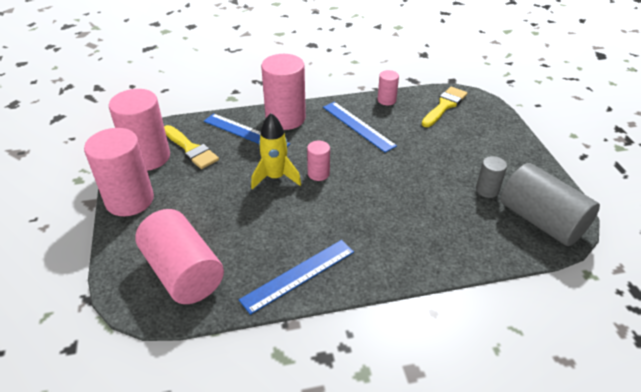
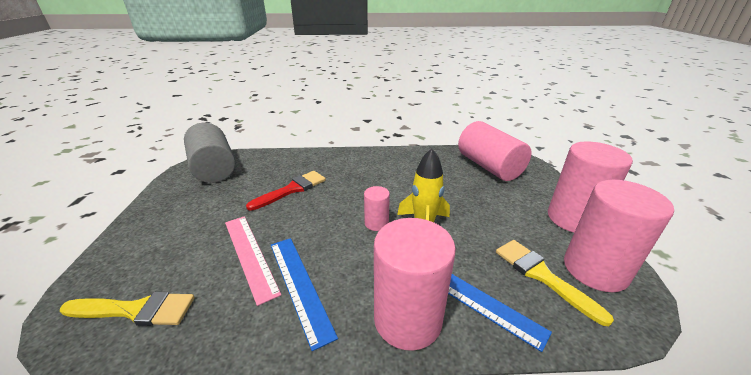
camera: 170 degrees left, 10 degrees down
blue ruler [239,240,354,315] -> none
pink cylinder [377,70,399,105] -> none
yellow brush [422,87,467,127] -> yellow brush turned 135 degrees counterclockwise [60,292,195,326]
grey cylinder [476,156,507,198] -> none
none -> pink ruler [225,216,281,306]
none -> red brush [246,171,326,211]

